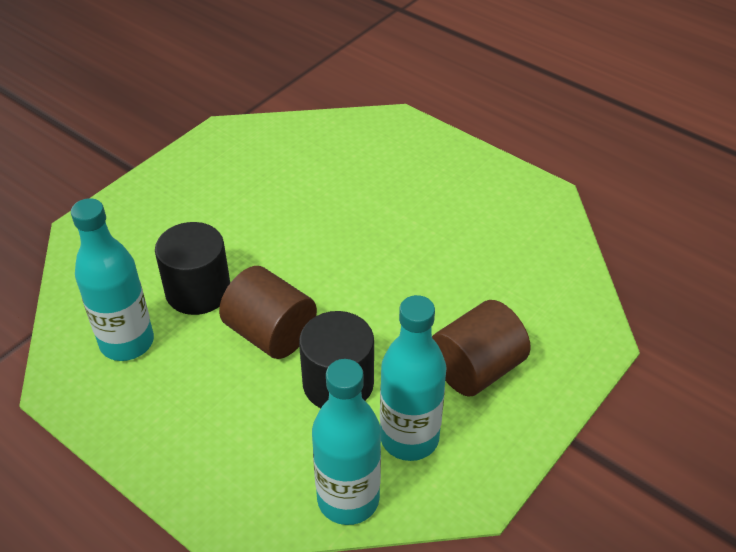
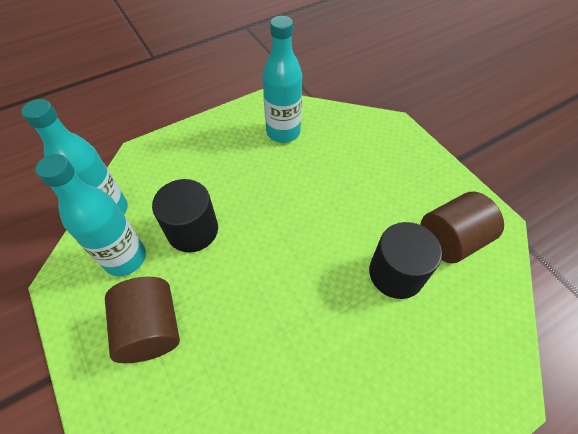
camera: 110 degrees right, 10 degrees up
black cylinder [155,222,230,315] -> black cylinder moved to [369,222,442,299]
brown cylinder [219,266,317,359] -> brown cylinder moved to [420,192,504,263]

